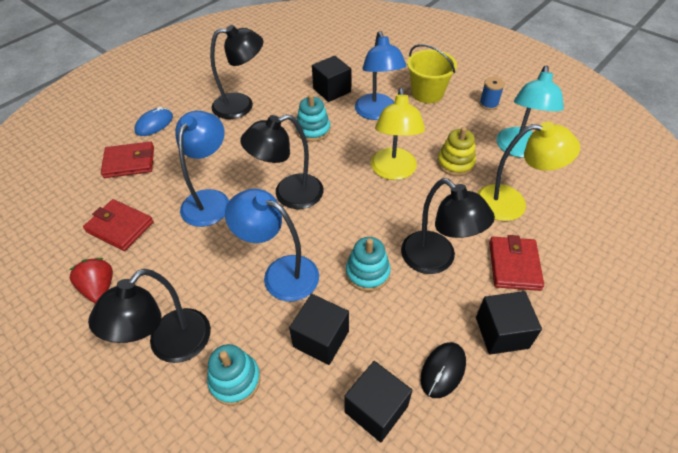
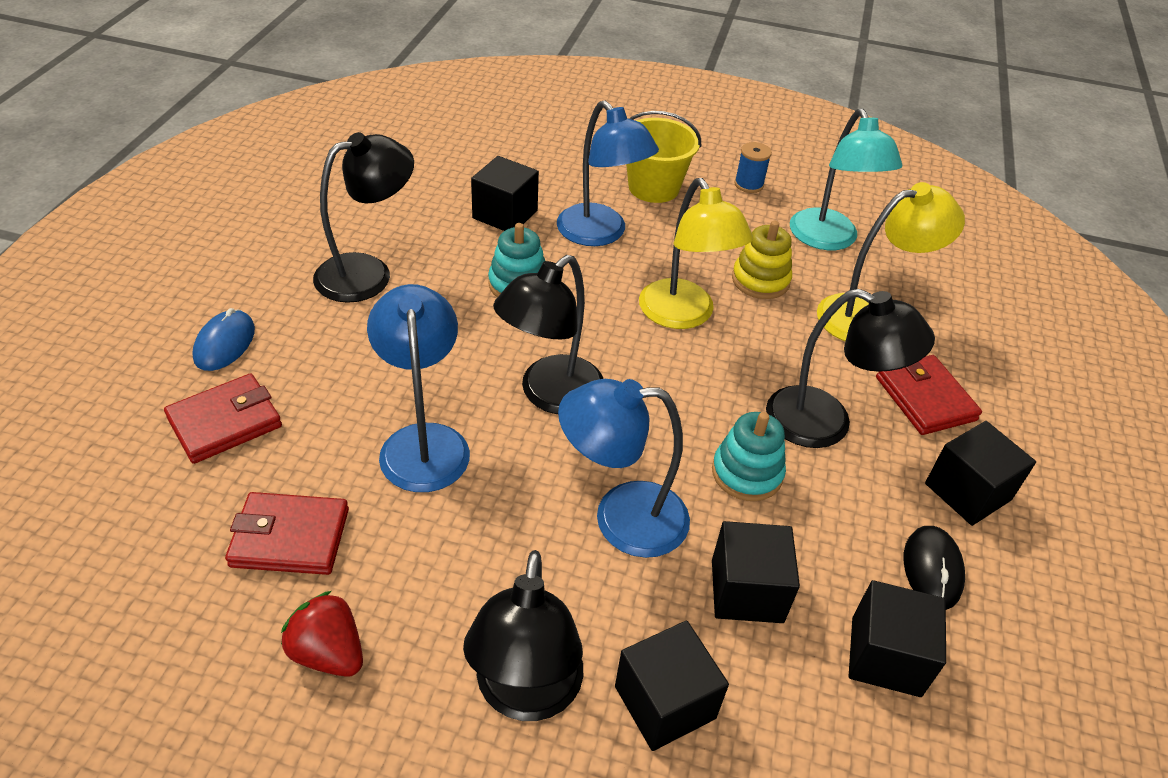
camera: 30 degrees left, 5 degrees down
turquoise stacking toy [207,344,261,406] -> black cube [615,621,729,751]

